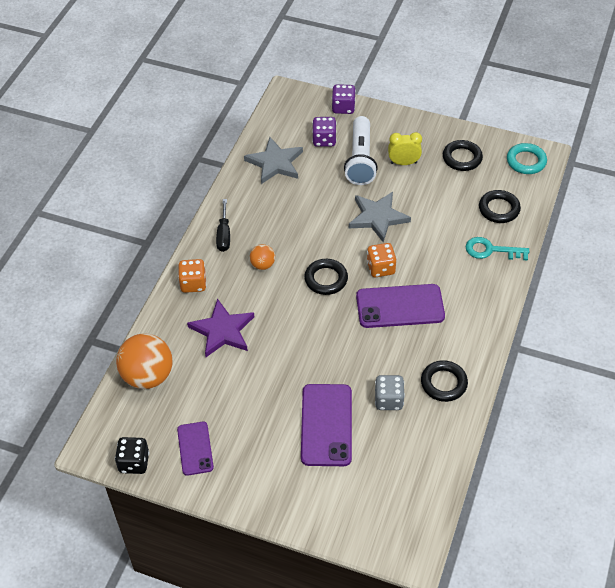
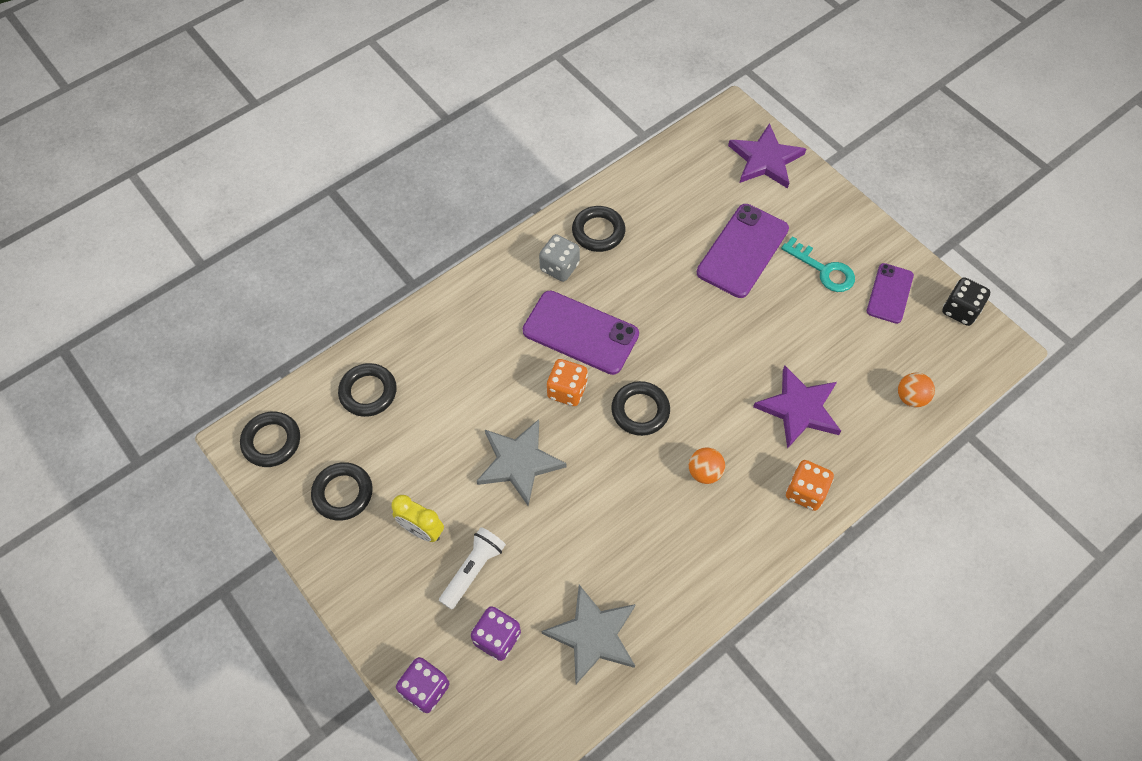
camera: 150 degrees left, 10 degrees up
orange ball [116,334,173,389] -> orange ball [898,372,935,407], size x0.50
black screwdriver [216,199,230,252] -> none
white flashlight [344,116,378,185] -> white flashlight [439,527,506,610], size x0.64
grey dice [375,375,405,410] -> grey dice moved to [539,234,580,282]
turquoise key [466,237,529,261] -> turquoise key moved to [781,236,855,292]
turquoise ring [507,143,547,174] -> black ring [240,412,300,467]
none -> purple star [728,123,806,189]

